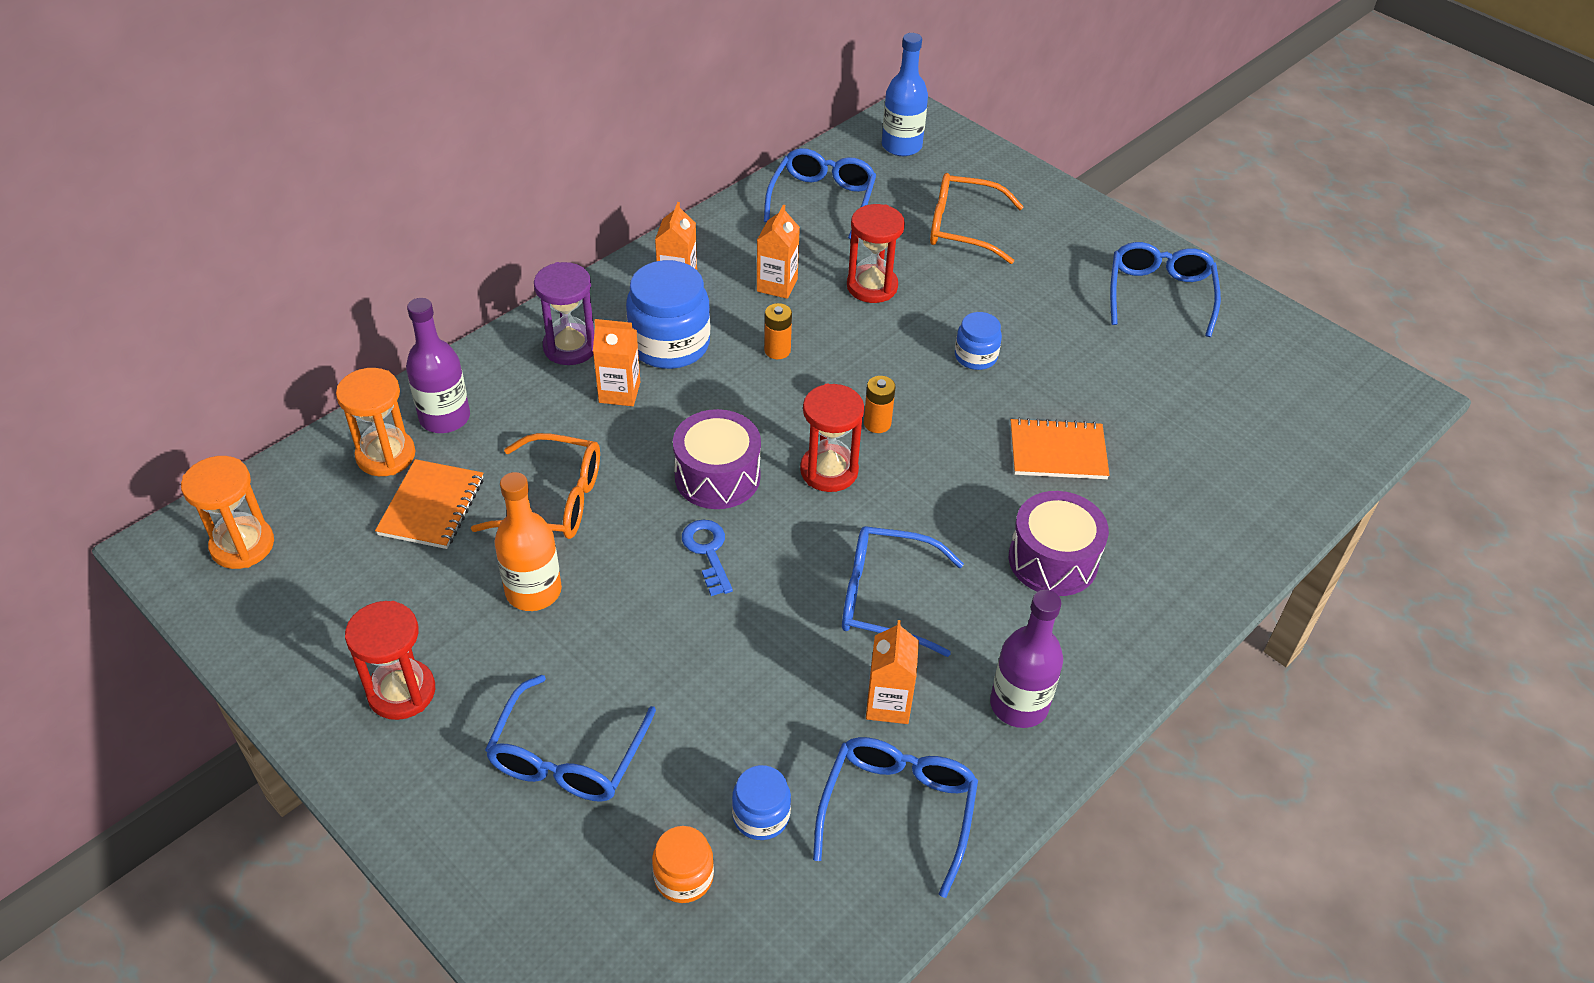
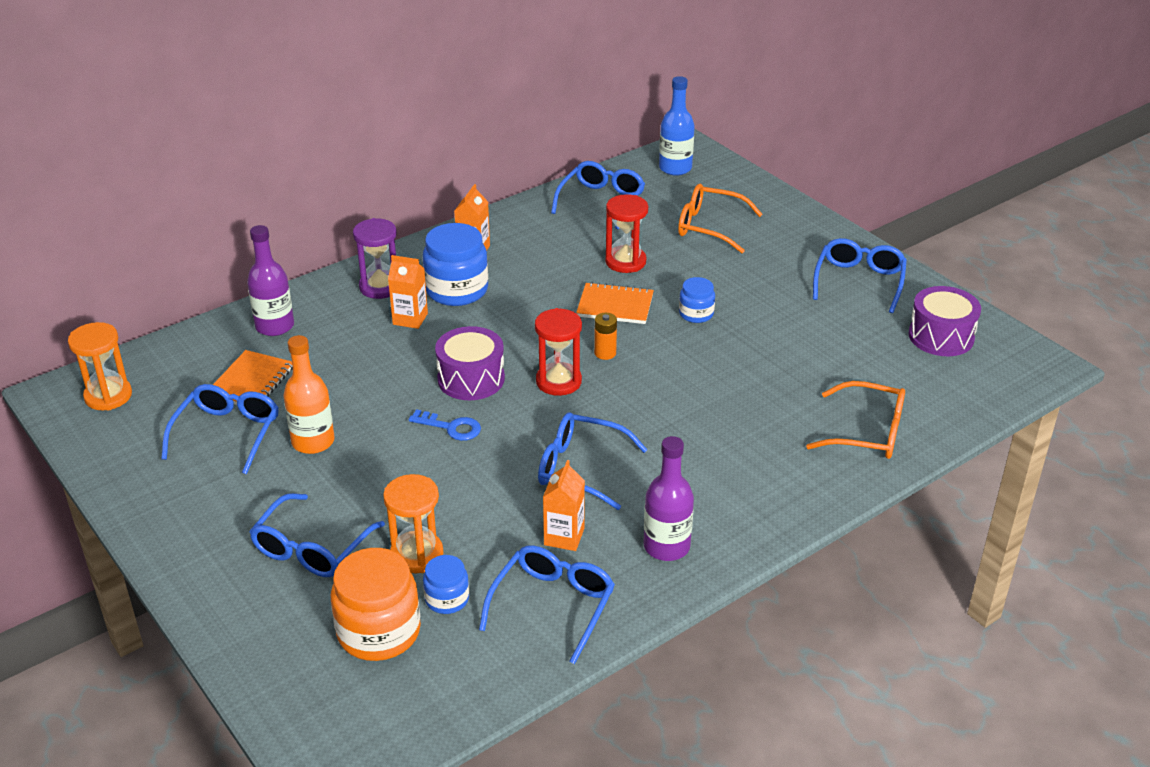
camera: 10 degrees right, 10 degrees down
orange hourglass [336,368,415,476] -> orange hourglass moved to [383,474,444,573]
red hourglass [345,601,435,720] -> none
orange glasses [471,433,600,539] -> orange glasses moved to [806,381,905,459]
orange jar [652,826,714,903] -> orange jar [331,548,421,661], size x1.85
blue key [682,519,733,596] -> blue key turned 120 degrees clockwise [409,409,481,441]
orange carton [757,205,800,299] -> none
orange battery [764,303,792,359] -> none
purple drum [1009,491,1109,596] -> purple drum moved to [908,286,981,356]
orange notebook [1010,418,1110,479] -> orange notebook moved to [576,282,654,324]
none -> blue glasses [161,384,279,474]

